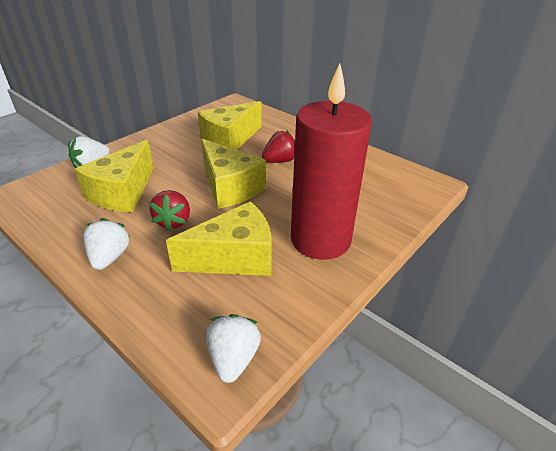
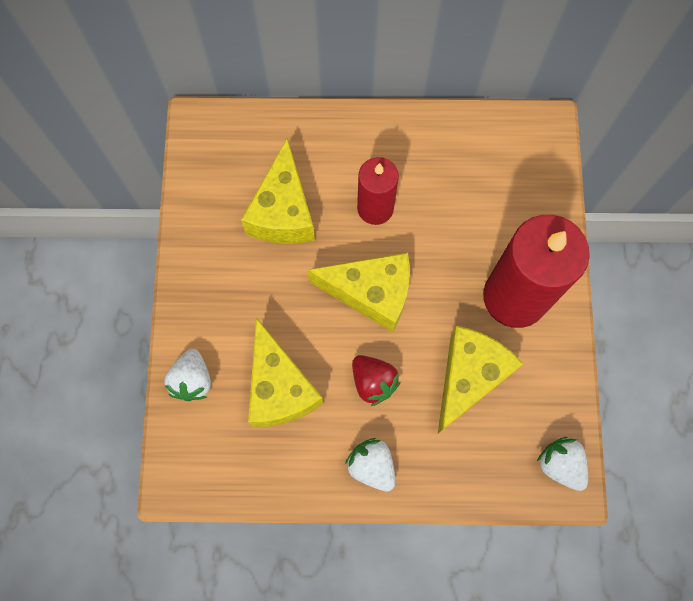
camera: 40 degrees left, 35 degrees up
red strawberry [262,130,295,163] -> red candle [357,157,399,225]

